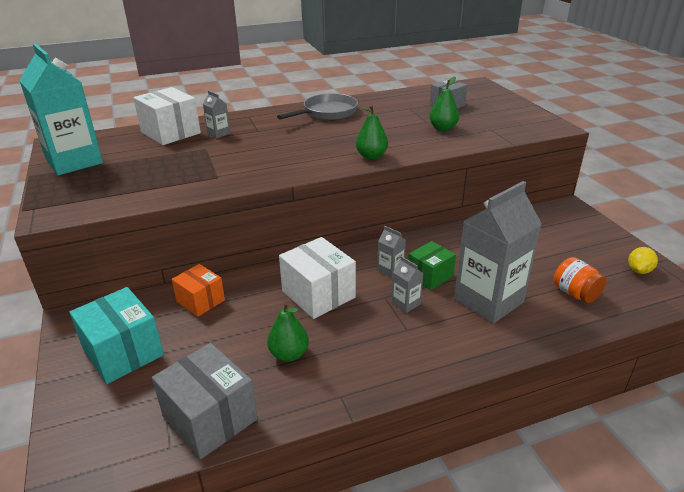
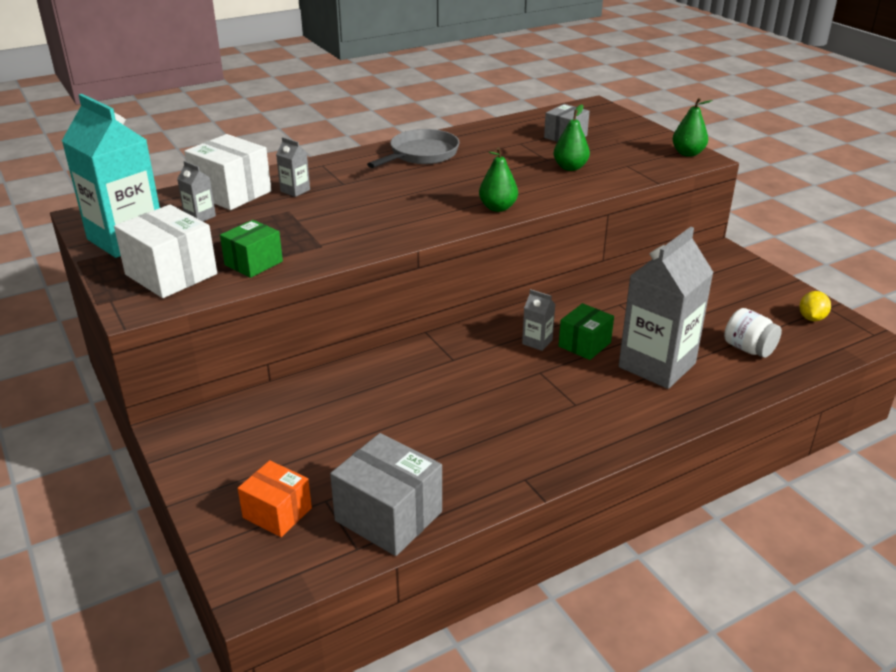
camera: 10 degrees left, 0 degrees up
turquoise box [69,287,164,384] -> none
orange box [172,264,225,317] -> orange box moved to [238,460,312,537]
green pear [267,302,309,362] -> green pear moved to [672,98,713,157]
white box [279,237,356,319] -> white box moved to [114,205,217,298]
grey carton [392,256,423,313] -> grey carton moved to [177,161,216,222]
orange jar [554,257,606,303] -> white jar [724,308,782,358]
none -> green box [220,220,283,278]

